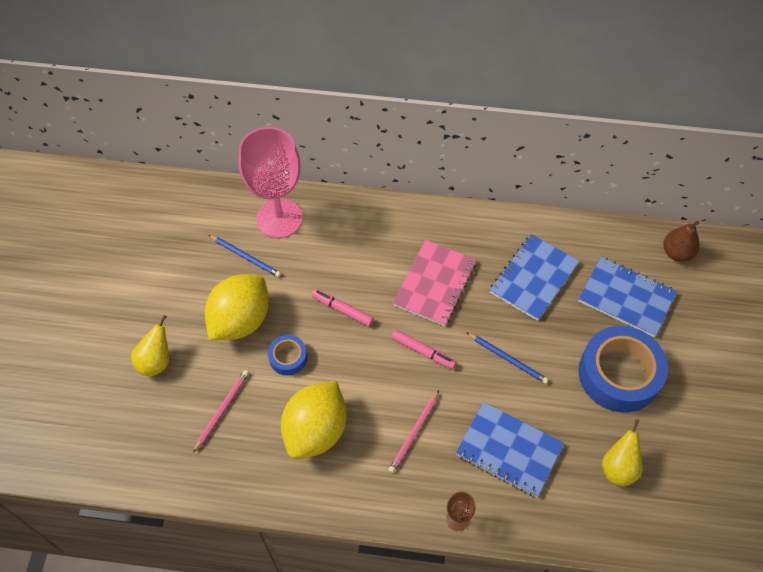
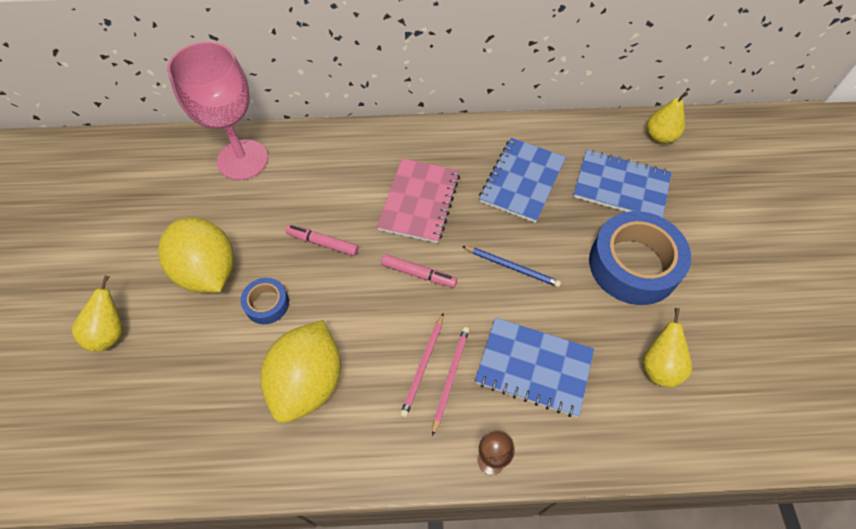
camera: 10 degrees left, 0 degrees up
pink pencil [193,370,249,453] -> pink pencil moved to [432,327,469,436]
yellow lemon [205,274,269,340] -> yellow lemon turned 60 degrees counterclockwise [158,218,234,293]
blue pencil [209,235,281,277] -> none
brown pear [664,221,700,262] -> yellow pear [647,92,688,144]

